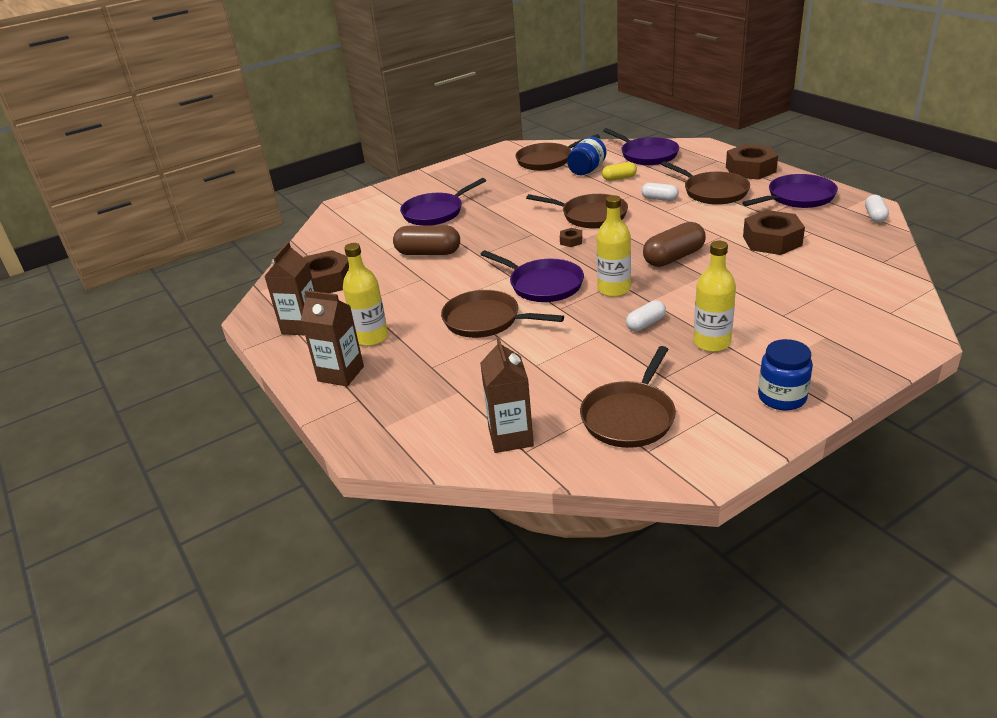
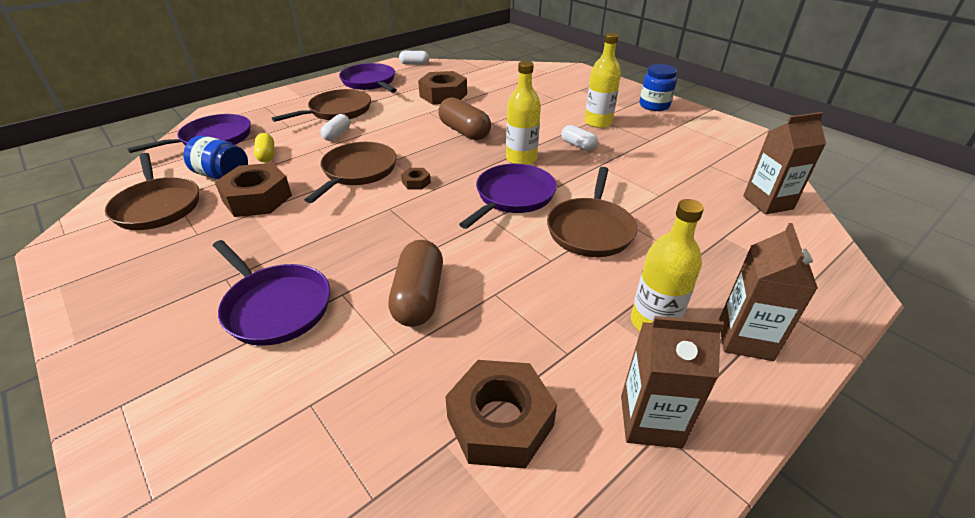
camera: 100 degrees left, 5 degrees up
brown pan [580,346,676,448] -> none
brown nut [726,144,778,180] -> brown nut moved to [215,163,292,217]

